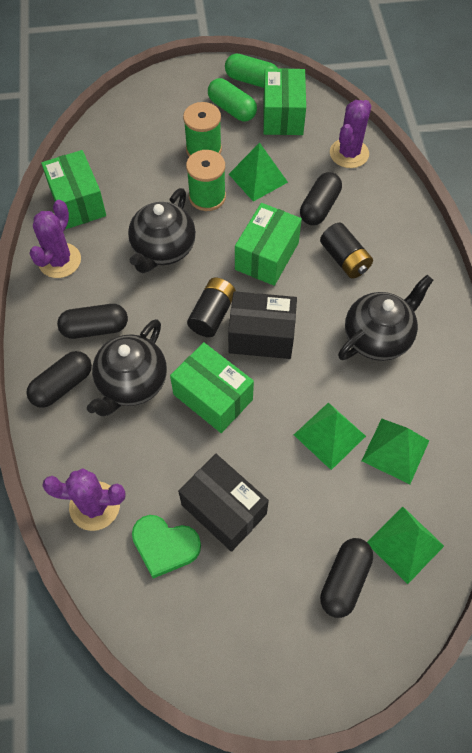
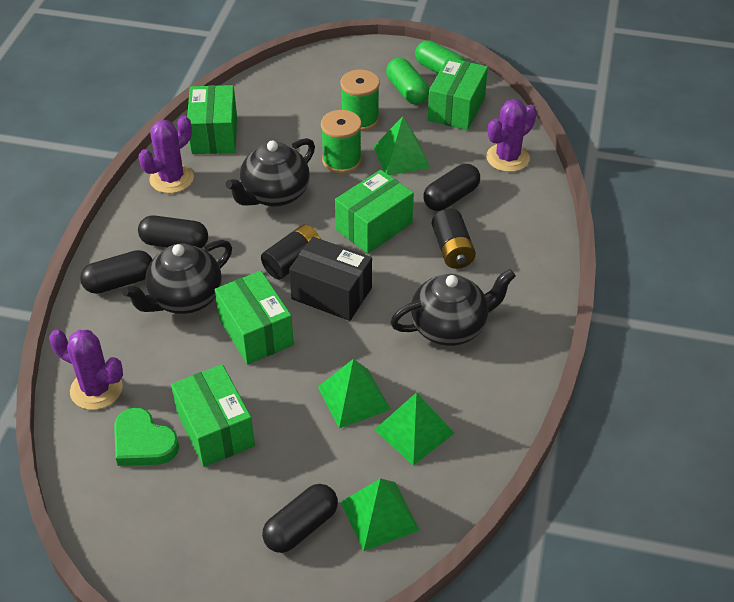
camera: 20 degrees right, 15 degrees down
black box [178,454,269,552] -> green box [171,364,255,467]

